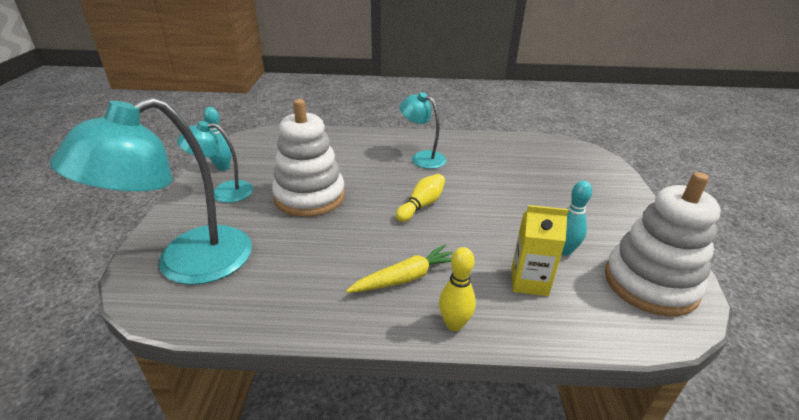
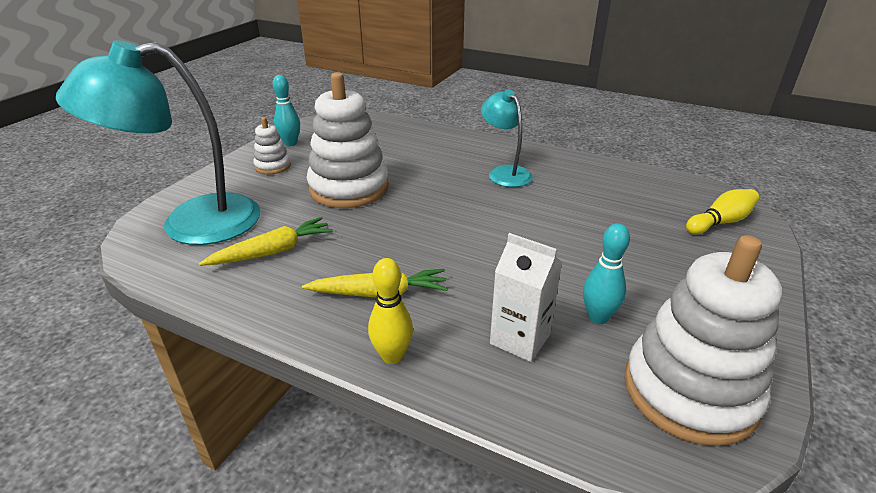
camera: 25 degrees right, 0 degrees up
turquoise lamp [177,121,253,203] -> white stacking toy [253,117,291,174]
yellow bowling pin [396,174,445,222] -> yellow bowling pin moved to [686,189,759,234]
yellow carton [511,205,569,296] -> white carton [490,233,562,362]
none -> yellow carrot [199,217,333,266]

